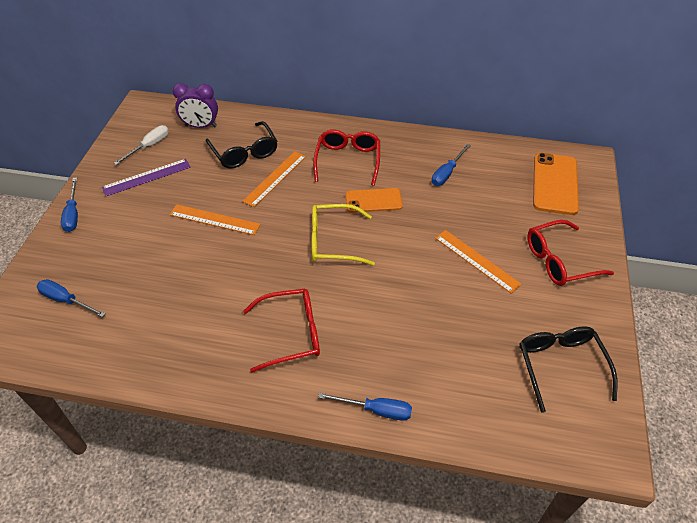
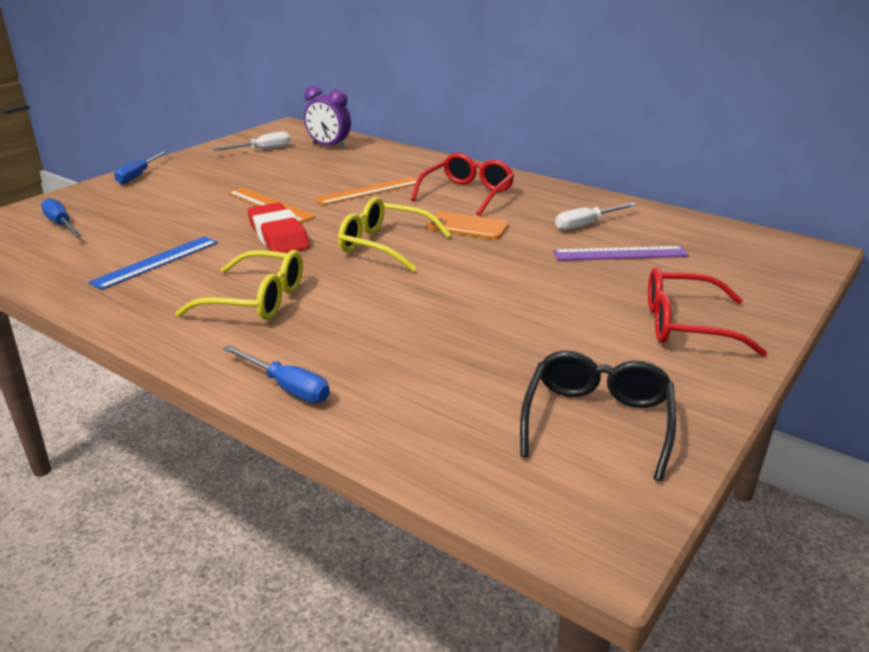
camera: 25 degrees right, 20 degrees down
purple ruler [102,159,191,196] -> purple ruler moved to [553,246,689,261]
black glasses [206,121,277,168] -> none
red glasses [243,289,320,372] -> yellow glasses [175,250,303,320]
blue screwdriver [432,144,471,186] -> white screwdriver [555,203,637,230]
orange ruler [435,230,522,294] -> none
orange phone [533,153,579,215] -> none
none -> blue ruler [88,236,218,290]
none -> red eraser [247,202,310,253]

